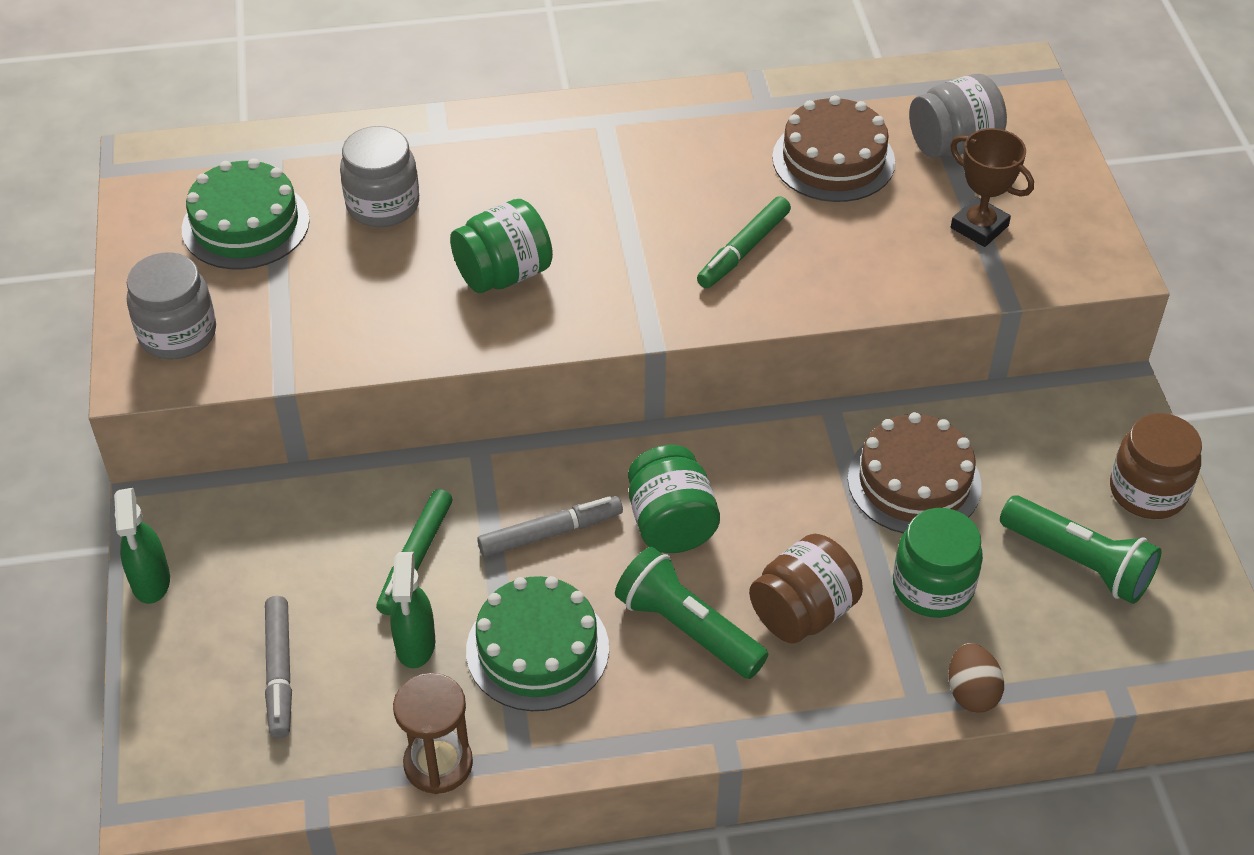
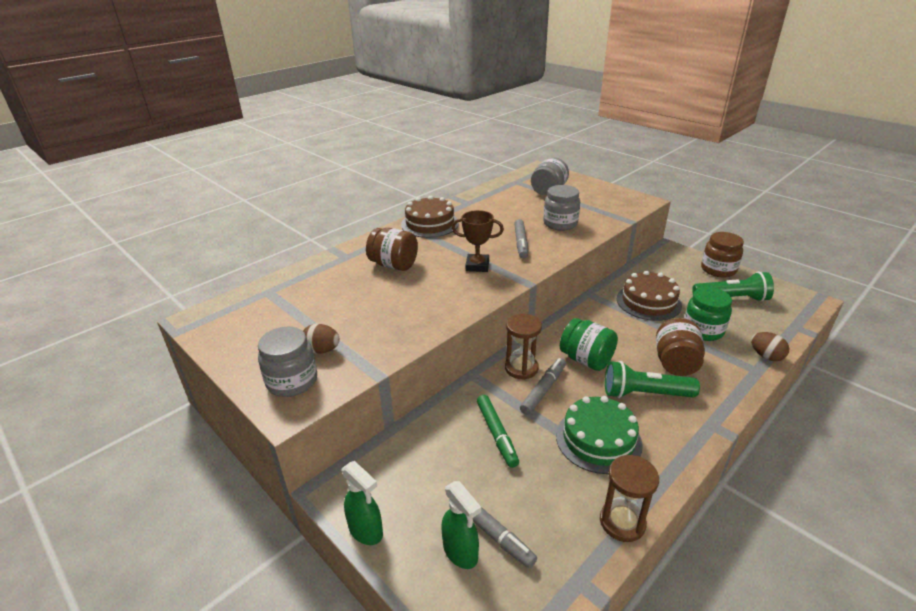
camera: 35 degrees left, 15 degrees down
green cake [182,158,310,269] -> none
grey jar [340,126,419,227] -> grey jar moved to [543,185,580,231]
green spray bottle [390,552,435,668] -> green spray bottle moved to [441,481,481,569]
green jar [450,199,553,293] -> none
green marker [697,196,791,288] -> grey marker [514,219,528,258]
brown cake [772,95,895,202] -> brown cake moved to [401,196,459,238]
brown trophy [950,128,1034,247] -> brown trophy moved to [452,210,504,272]
none -> brown egg [303,324,340,354]
none -> brown jar [366,228,418,271]
none -> brown hourglass [505,314,542,380]

